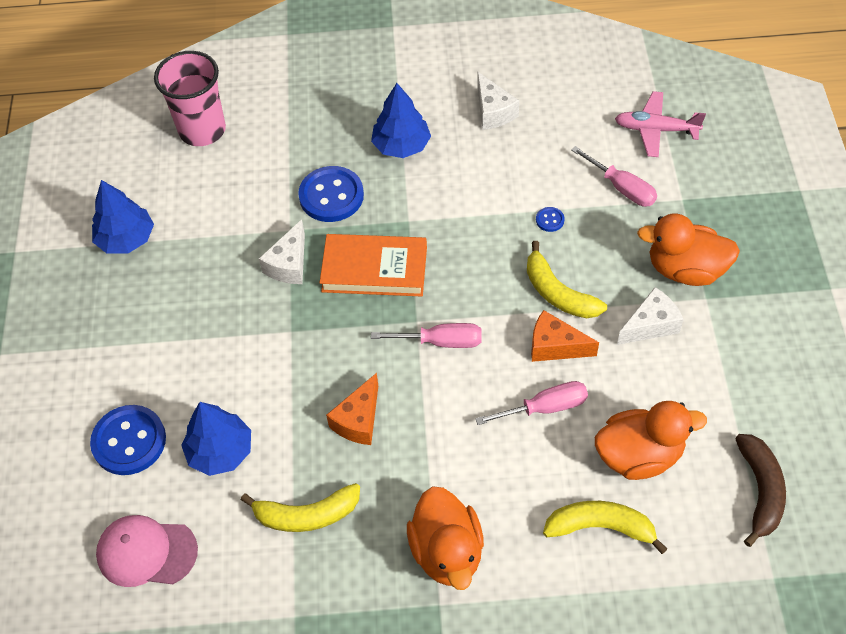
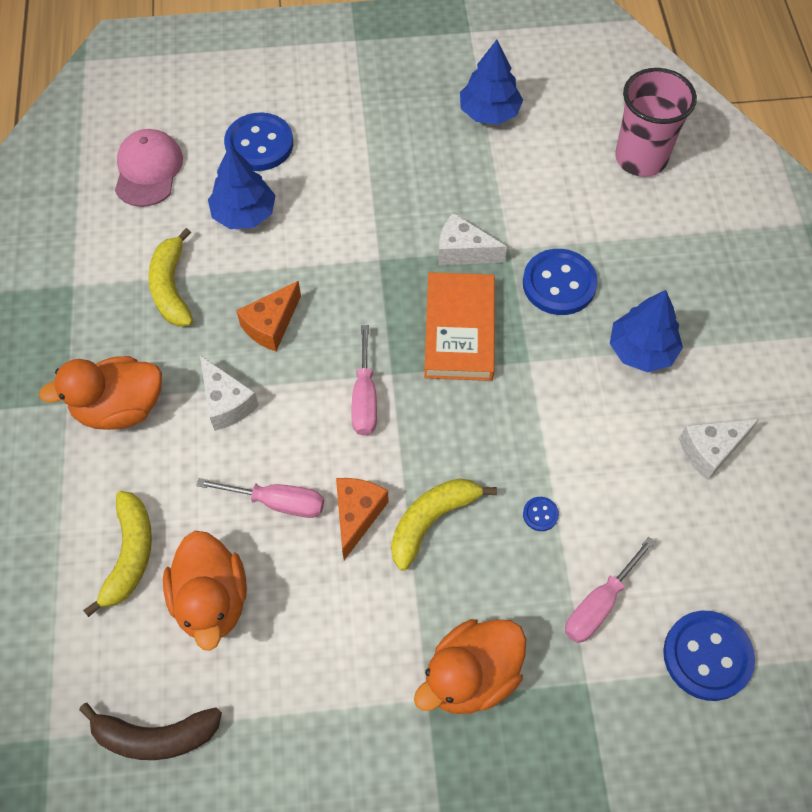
camera: 85 degrees right, 5 degrees up
orange cheese [326,373,378,445] -> orange cheese turned 75 degrees counterclockwise [236,281,301,351]
pink screwdriver [475,381,588,425] -> pink screwdriver turned 60 degrees counterclockwise [196,478,324,518]
pink plane [615,91,706,157] -> blue button [663,611,755,701]
white cheese [617,287,684,345] -> white cheese moved to [200,355,259,431]
orange duck [637,214,740,286] -> orange duck turned 135 degrees counterclockwise [414,619,526,714]

